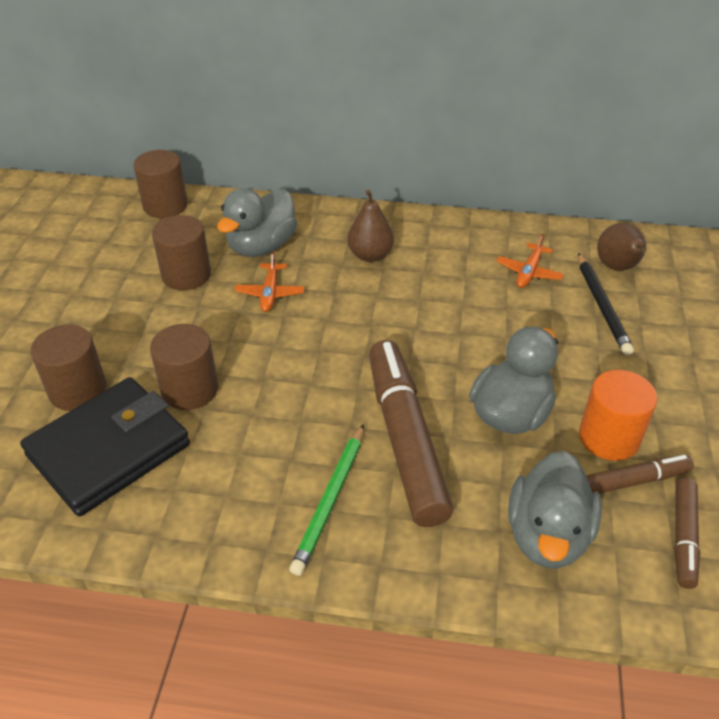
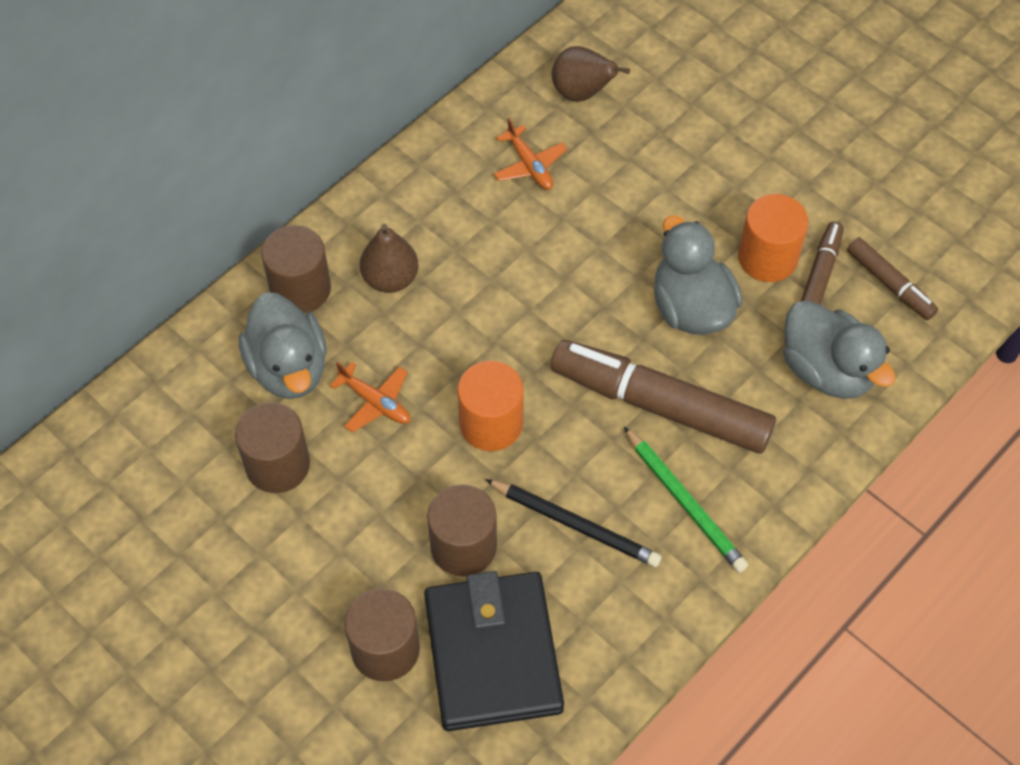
camera: 55 degrees left, 15 degrees up
brown cylinder [133,150,188,218] -> brown cylinder moved to [262,225,331,314]
black pencil [578,253,634,355] -> black pencil moved to [485,479,662,567]
none -> orange cylinder [457,361,524,451]

